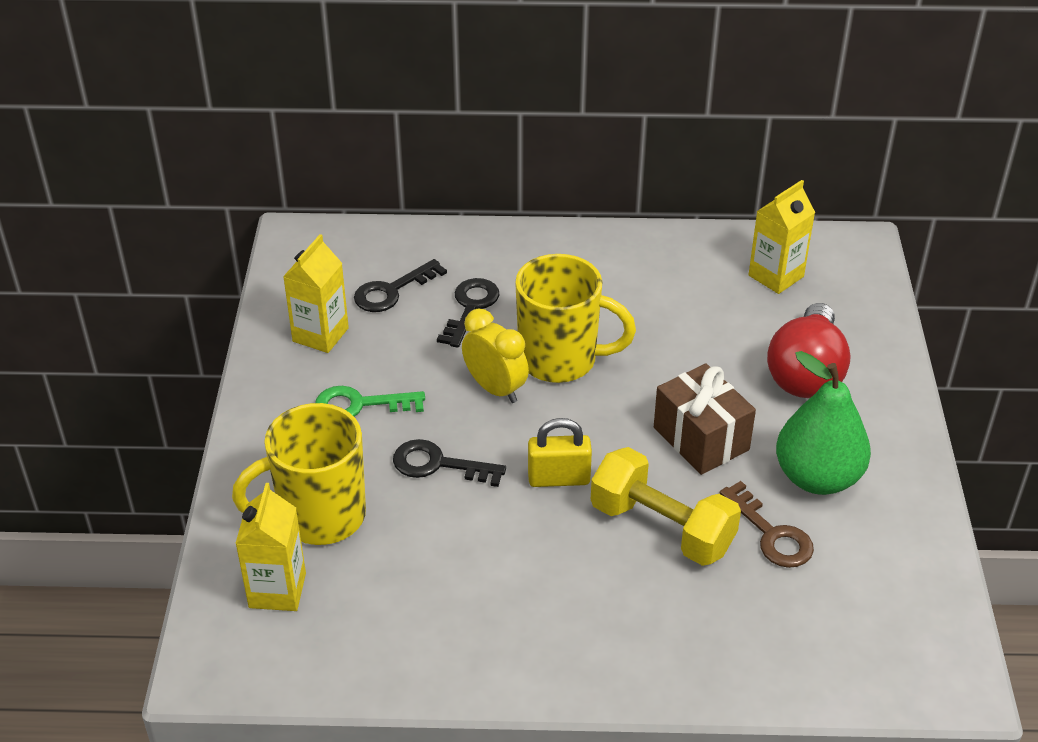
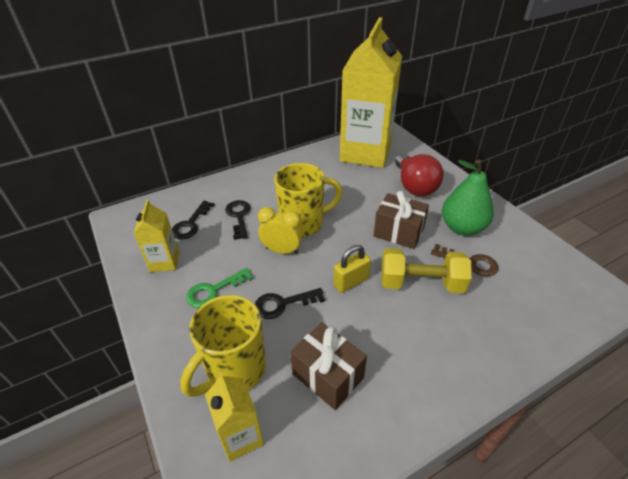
camera: 30 degrees left, 0 degrees up
yellow carton [749,180,815,294] -> yellow carton [340,17,402,168], size x2.27
none -> brown gift [290,322,367,410]

